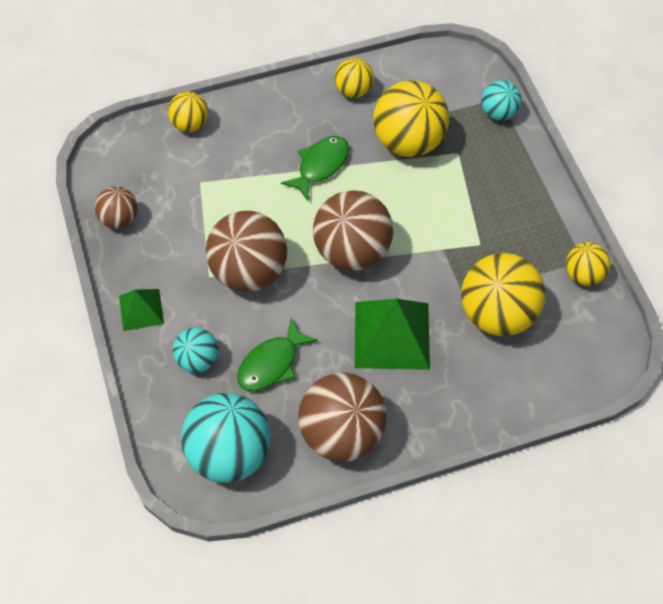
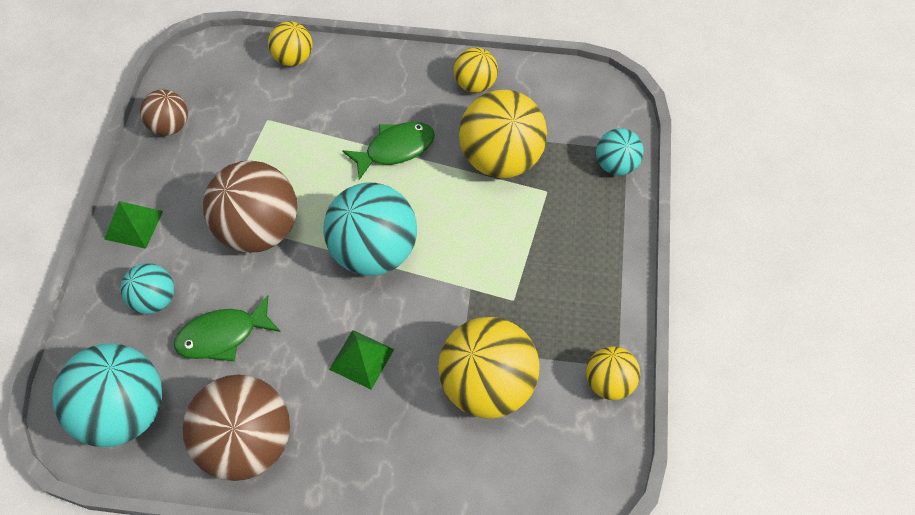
camera: 25 degrees right, 0 degrees up
brown ball [313,190,393,271] -> turquoise ball [323,182,417,276]
green pyramid [355,299,430,370] -> green pyramid [329,330,394,390], size x0.55

